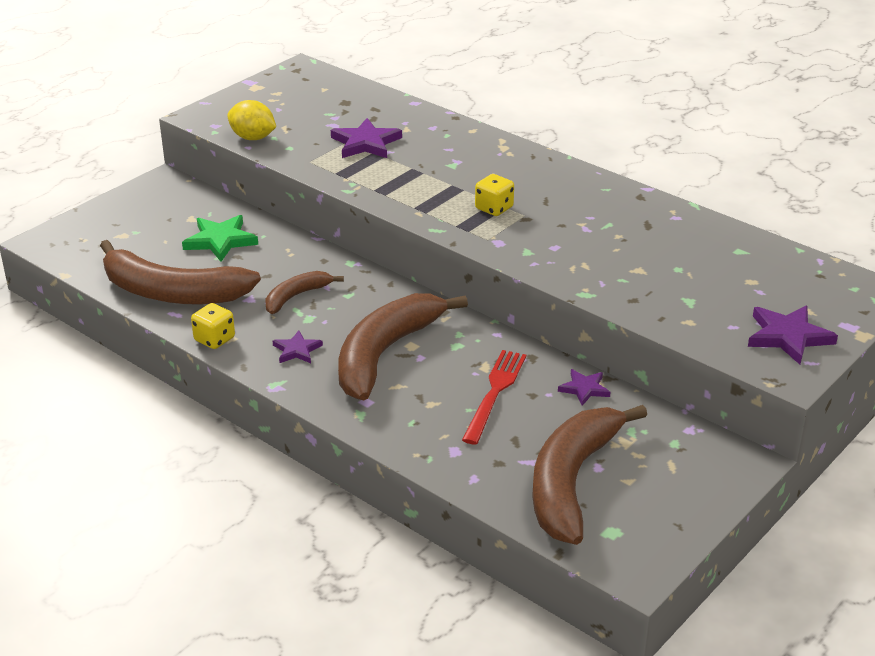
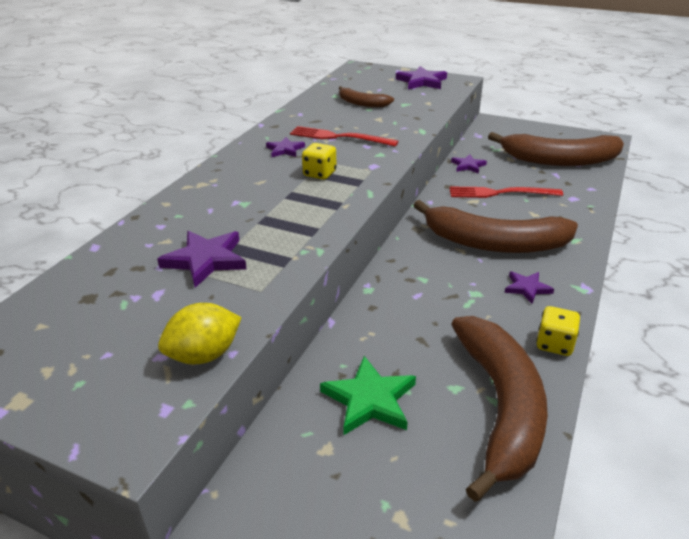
camera: 105 degrees left, 0 degrees up
yellow lemon [227,100,276,140] -> yellow lemon turned 45 degrees clockwise [158,303,242,364]
brown banana [265,271,344,314] -> brown banana moved to [339,86,394,107]
none -> purple star [266,137,305,157]
none -> red fork [290,126,399,147]

